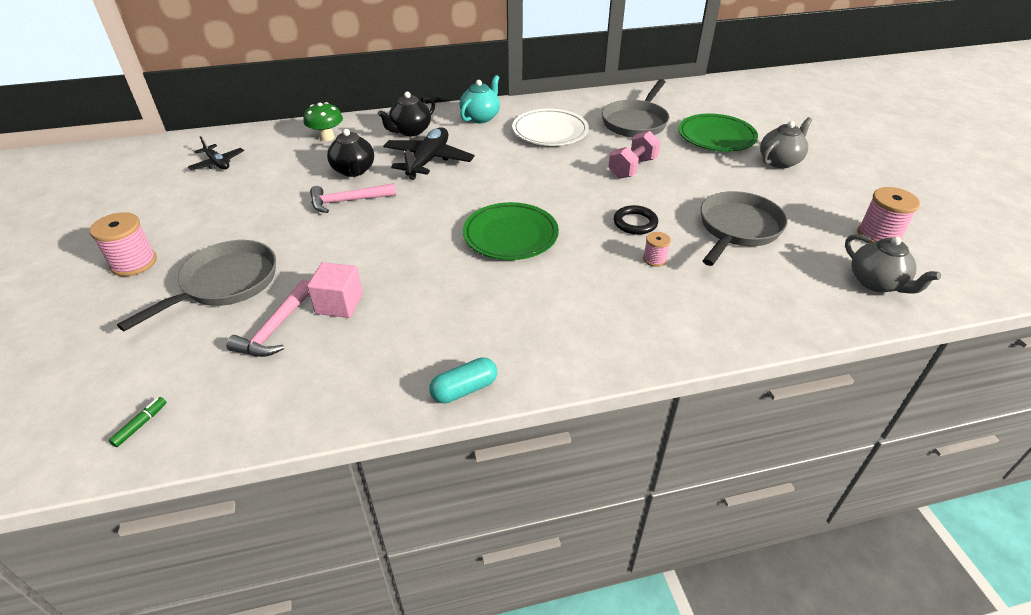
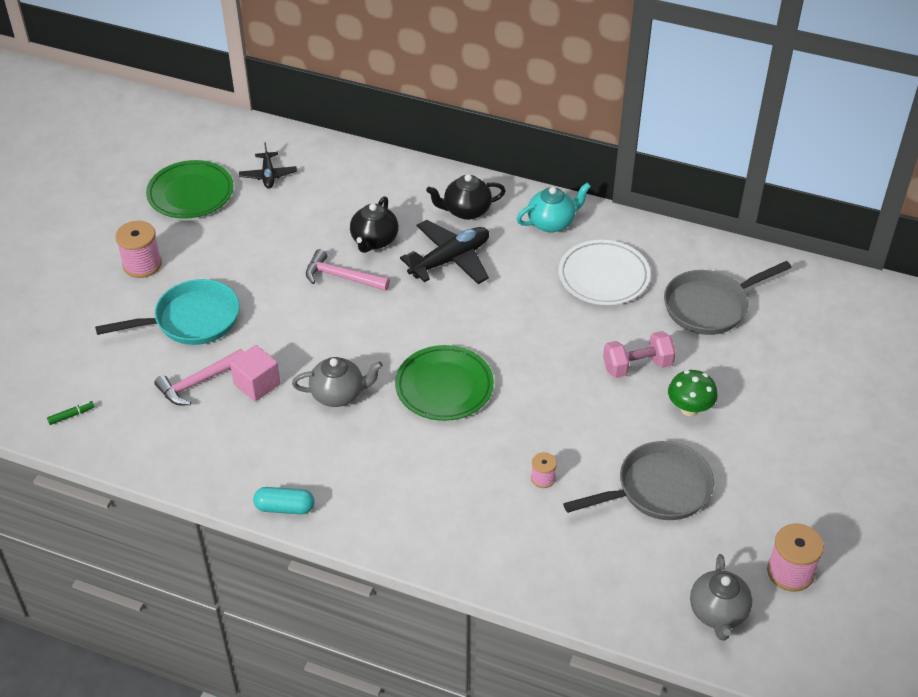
camera: 35 degrees right, 5 degrees up
grey pan [117,240,276,331] -> turquoise pan [95,279,240,345]
green mushroom [304,102,343,141] -> green mushroom moved to [668,370,718,416]
black ring [614,205,658,235] -> none
green plate [678,113,758,152] -> green plate moved to [146,160,234,219]
grey teapot [760,117,812,168] -> grey teapot moved to [292,357,383,407]

